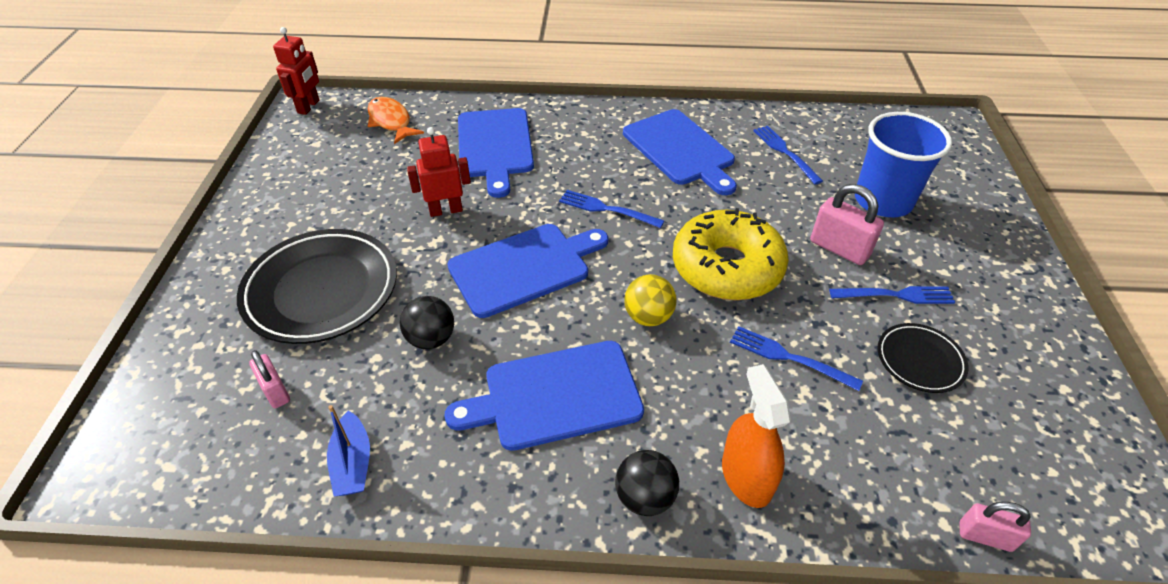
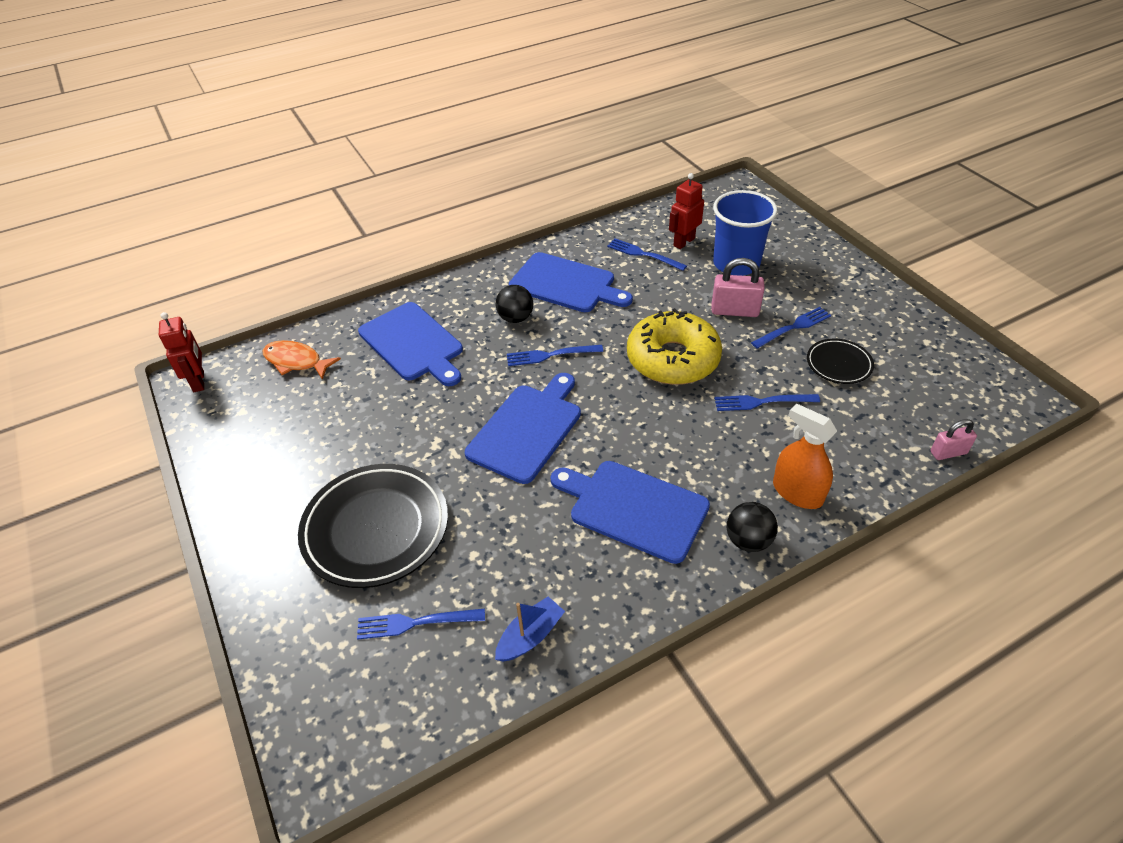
camera: 30 degrees left, 0 degrees up
pink padlock [249,350,290,408] -> blue fork [357,609,485,640]
blue boat [327,405,370,496] -> blue boat turned 90 degrees counterclockwise [495,597,565,662]
black ball [400,296,454,349] -> black ball moved to [496,285,533,323]
red robot [407,127,471,217] -> red robot moved to [669,173,704,249]
blue cutting board [444,341,644,451] -> blue cutting board turned 75 degrees clockwise [551,461,710,564]
yellow ball [624,274,677,326] -> none

